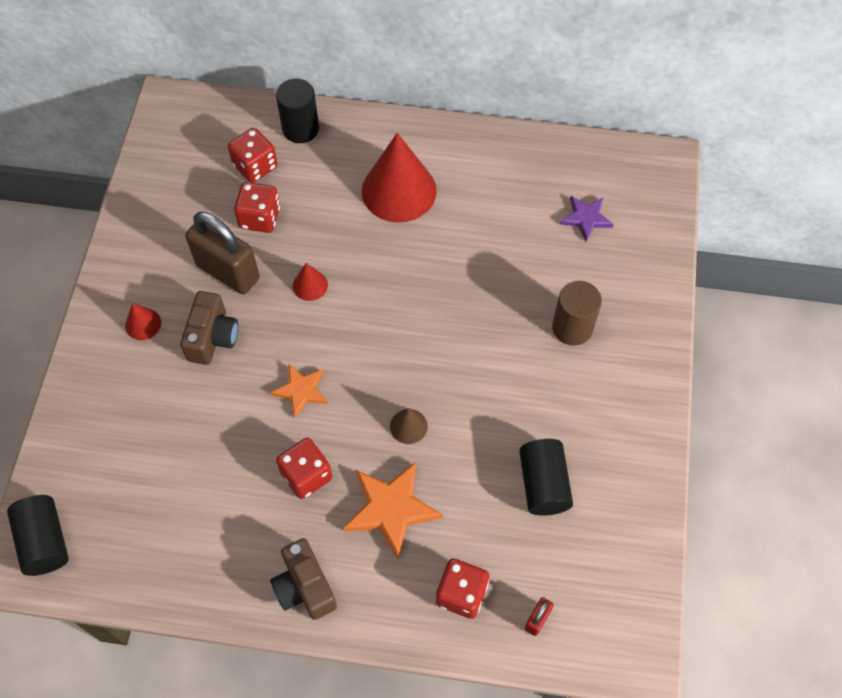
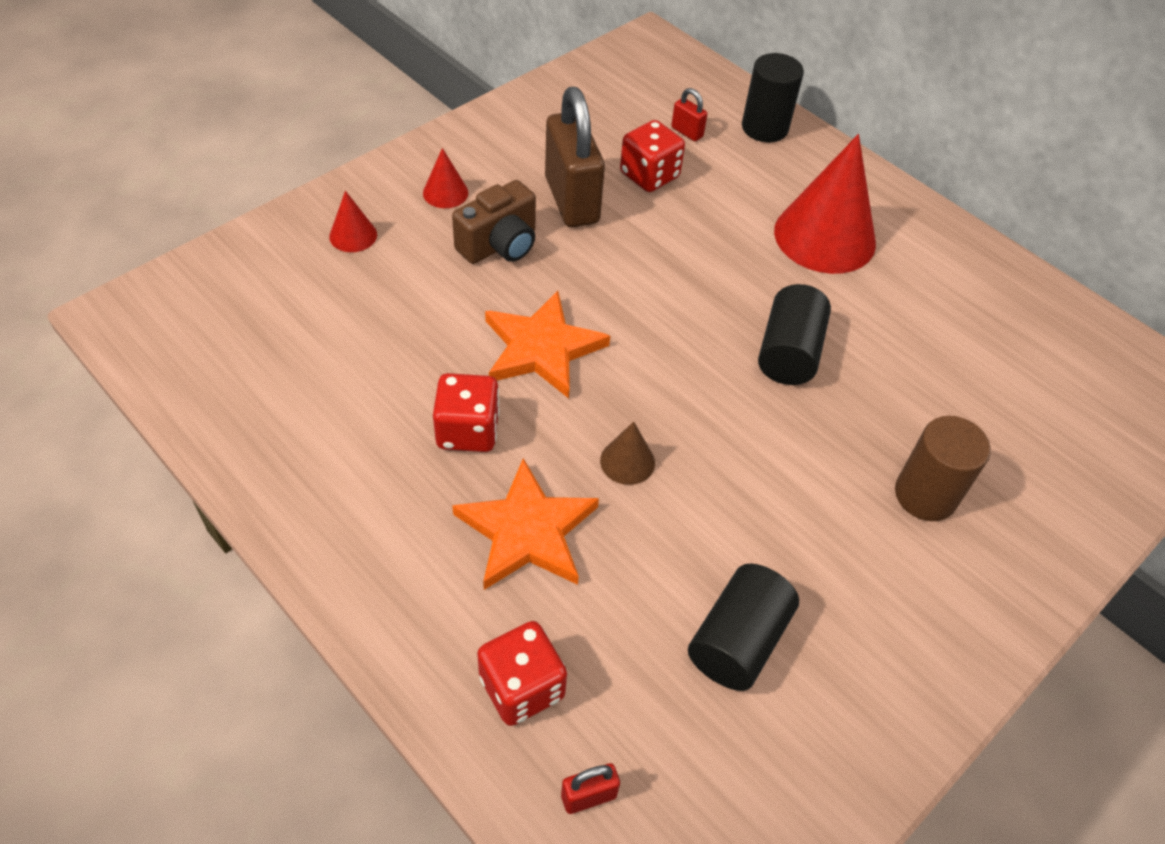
camera: 35 degrees right, 10 degrees down
black cylinder [7,495,69,576] -> black cylinder moved to [758,284,831,385]
red dice [228,128,278,183] -> red padlock [671,88,707,141]
orange star [270,364,328,418] -> orange star [485,291,610,398], size x1.62
brown camera [270,538,337,620] -> none
red cone [293,263,328,301] -> red cone moved to [329,191,377,252]
purple star [560,196,614,241] -> none

